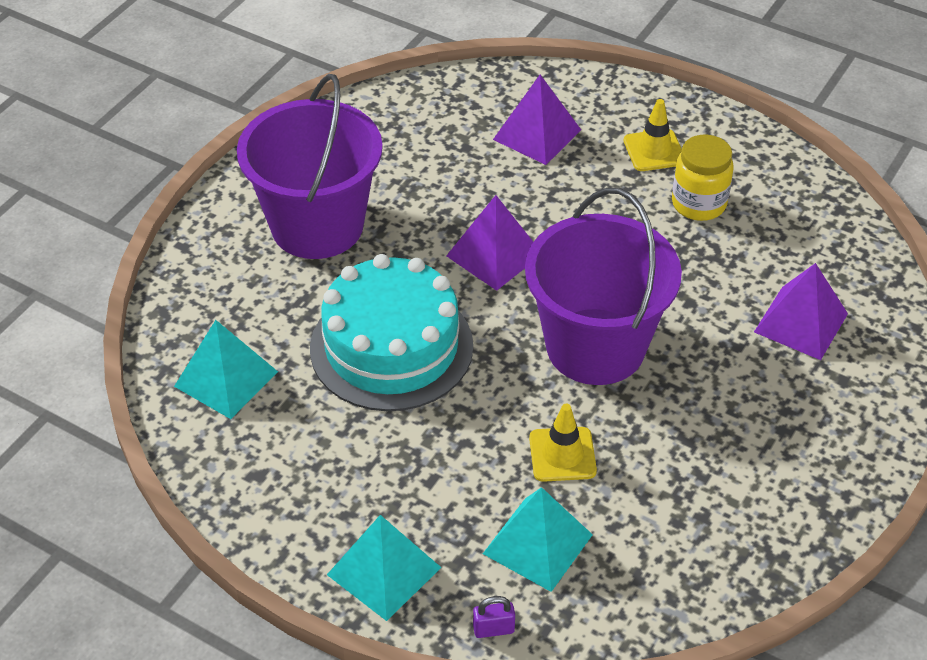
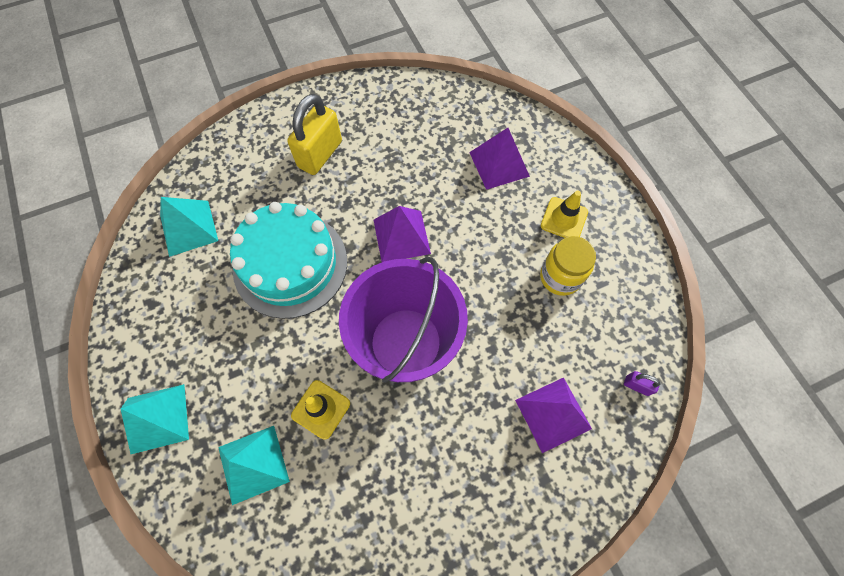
camera: 35 degrees right, 20 degrees up
purple bucket [237,74,383,259] -> yellow padlock [287,94,342,175]
purple padlock [473,596,515,638] -> purple padlock moved to [624,371,661,396]

